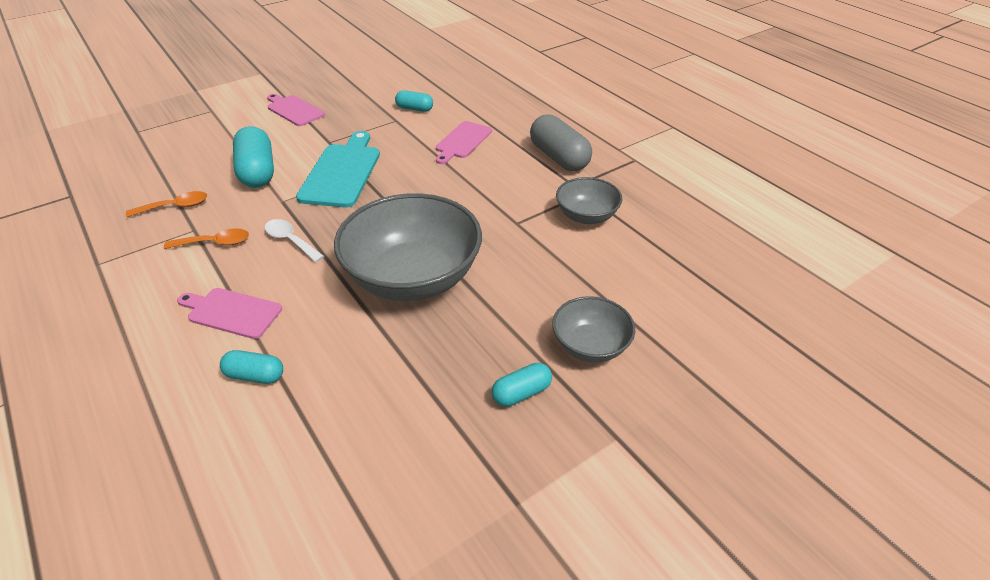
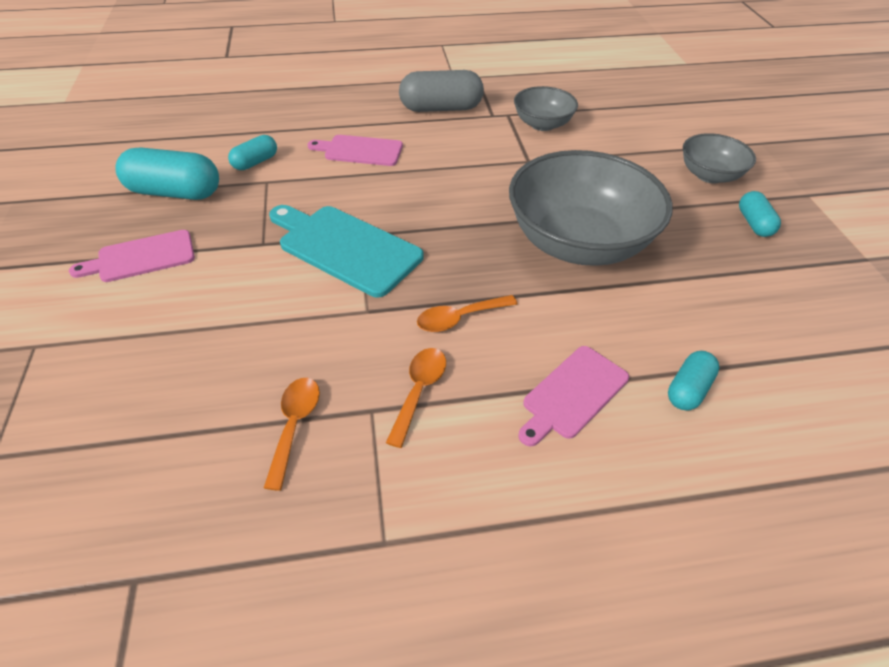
camera: 65 degrees left, 5 degrees up
turquoise capsule [233,126,274,188] -> turquoise capsule moved to [115,147,219,200]
white spoon [265,219,324,262] -> orange spoon [417,295,518,332]
pink cutting board [436,121,492,164] -> pink cutting board turned 135 degrees clockwise [308,135,403,166]

